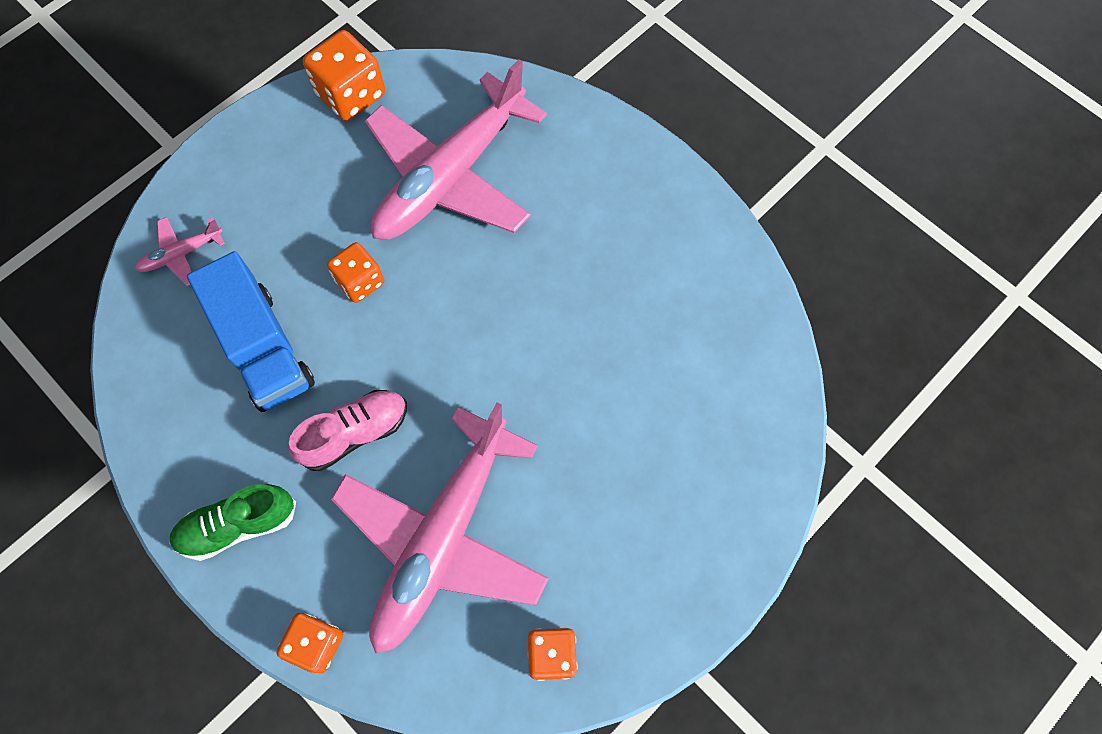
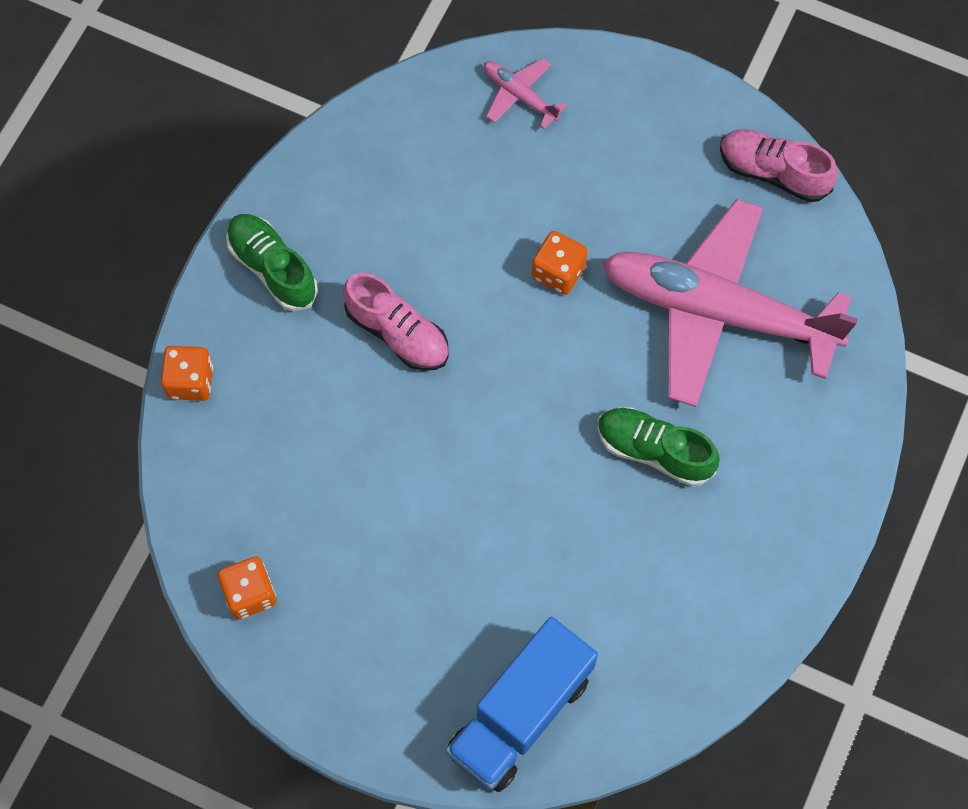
camera: 70 degrees right, 0 degrees up
blue truck [187,251,315,412] -> blue truck moved to [446,617,598,792]
orange dice [303,30,385,121] -> pink shoe [720,129,838,202]
pink plane [331,403,549,653] -> none
none -> green shoe [598,407,720,487]

